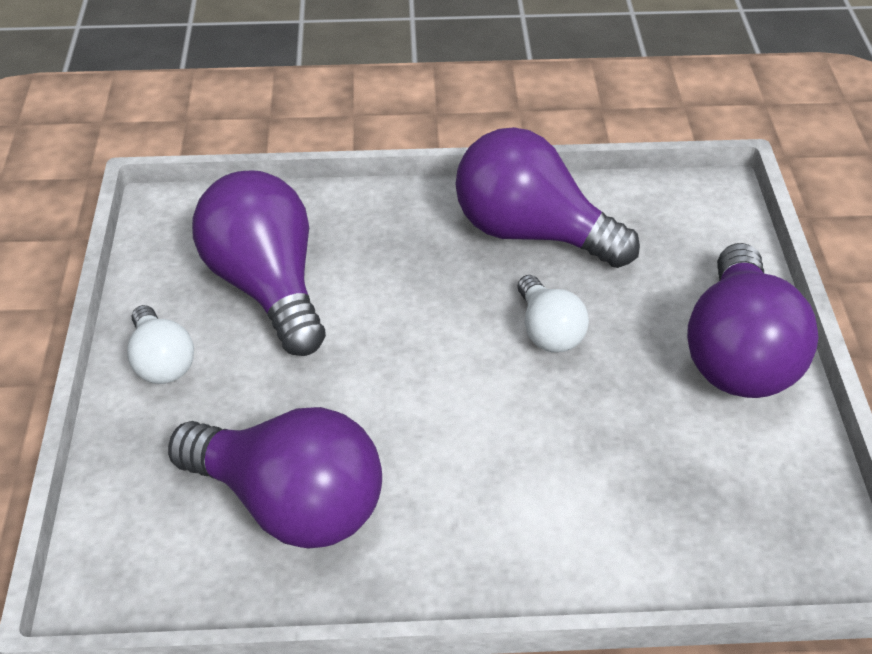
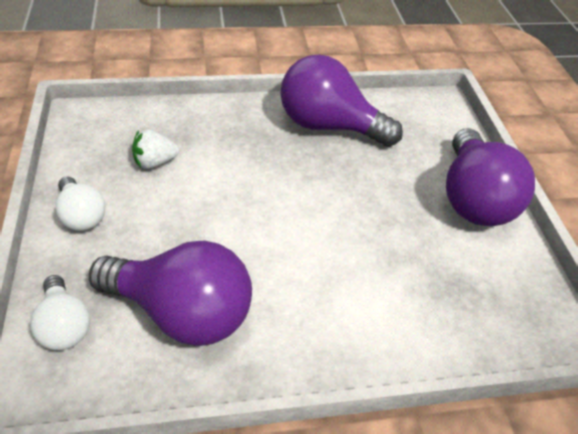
camera: 10 degrees left, 0 degrees up
purple light bulb [192,170,326,356] -> white strawberry [132,129,179,169]
white light bulb [517,275,589,353] -> white light bulb moved to [30,275,90,350]

